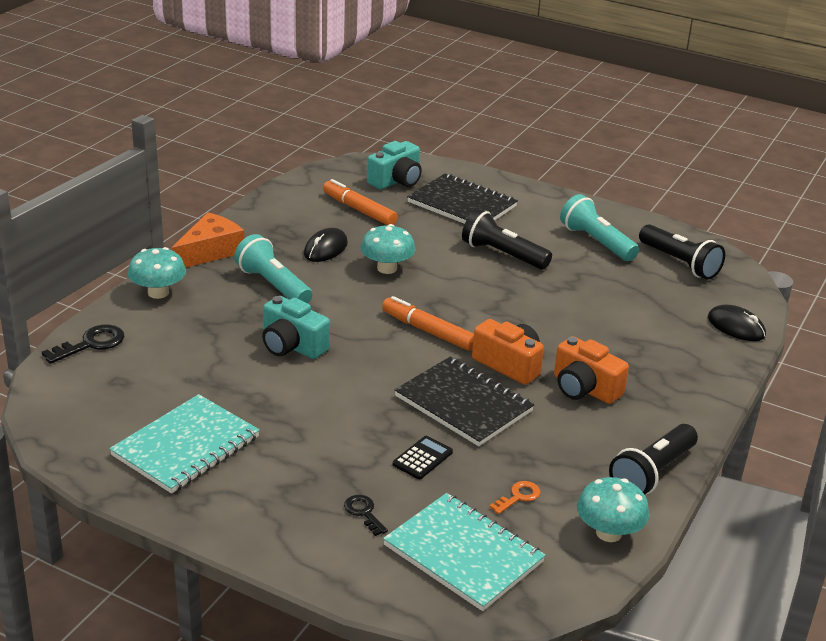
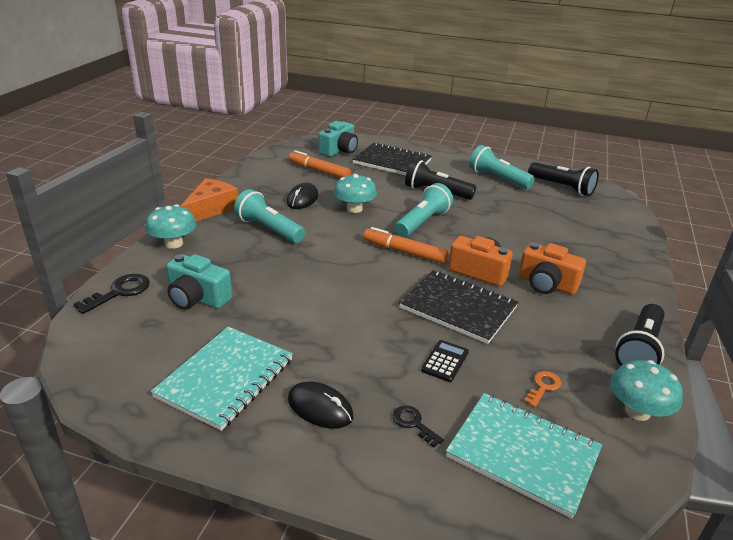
camera: 10 degrees left, 0 degrees up
turquoise camera [262,296,330,359] -> turquoise camera moved to [166,254,232,310]
black mouse [708,304,766,341] -> black mouse moved to [288,381,353,429]
none -> turquoise flashlight [395,183,453,237]

